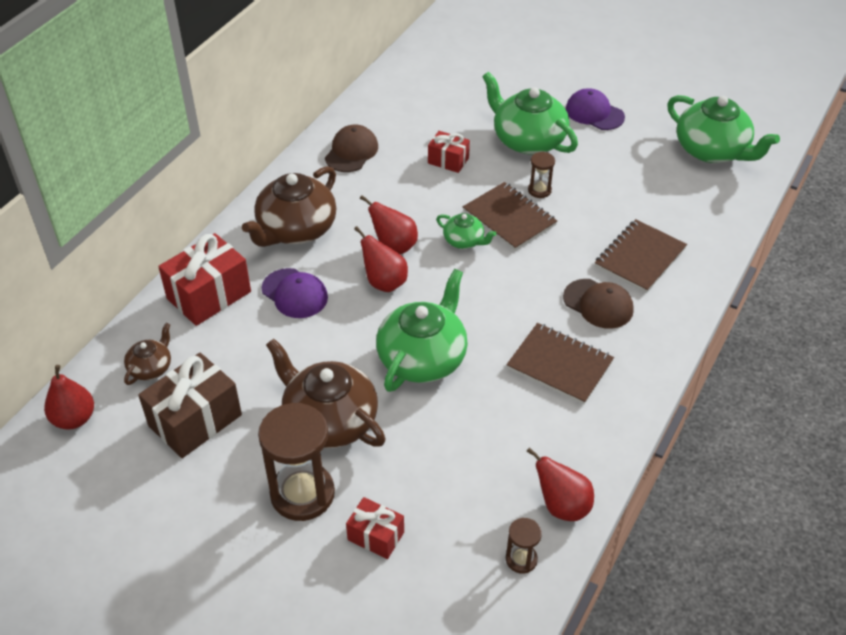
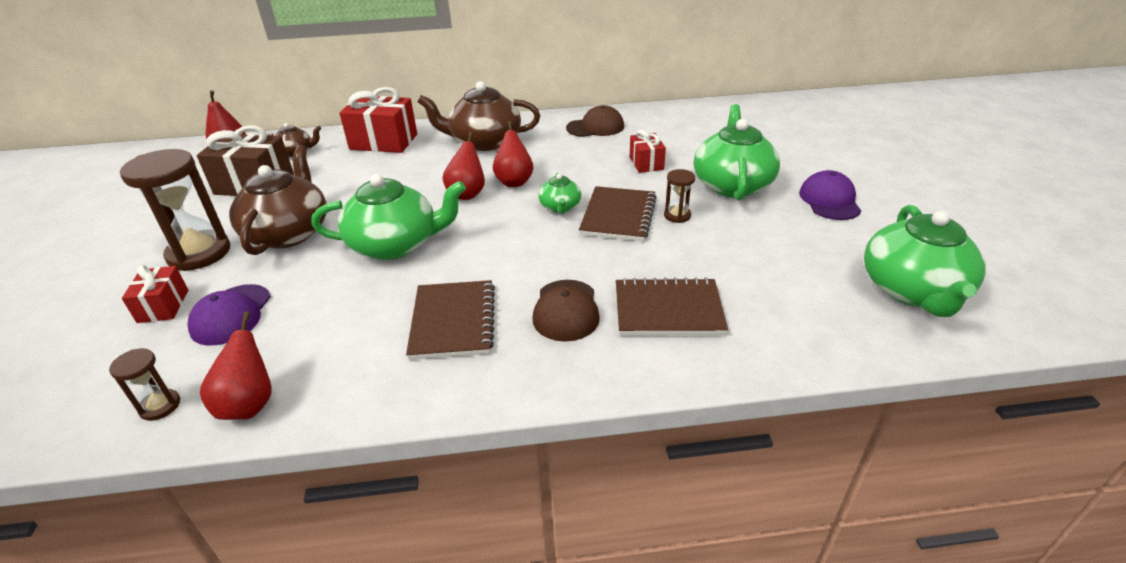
camera: 55 degrees right, 10 degrees down
purple cap [261,268,328,318] -> purple cap moved to [187,284,271,346]

